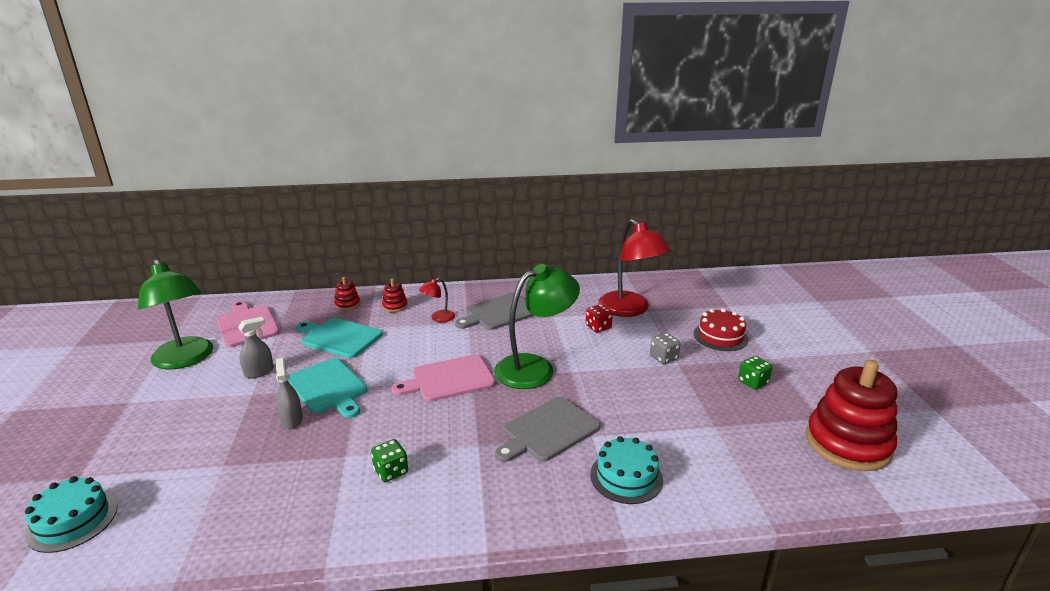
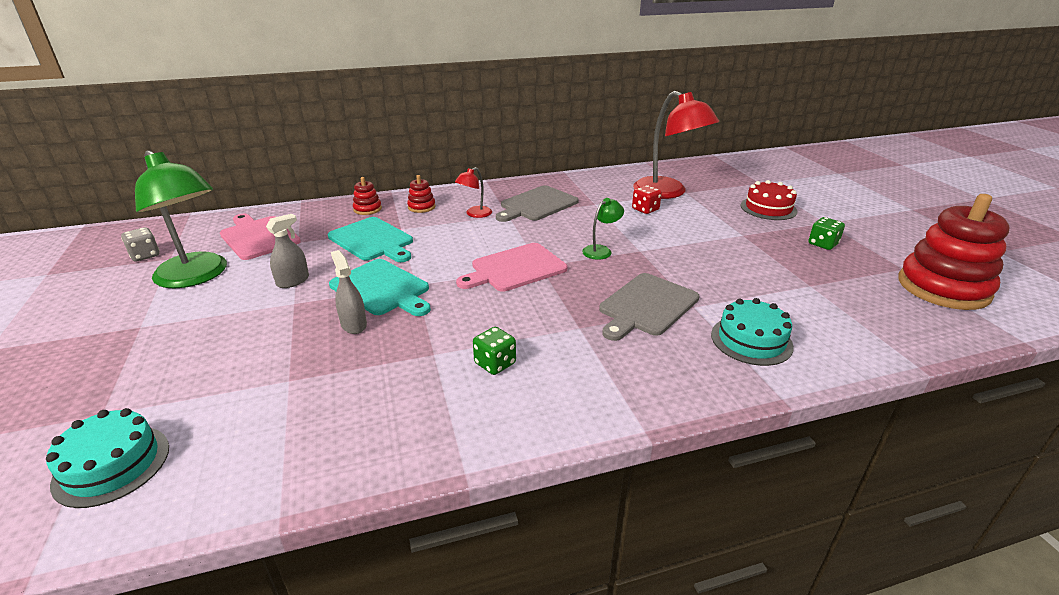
camera: 10 degrees left, 5 degrees up
turquoise cutting board [296,318,382,358] -> turquoise cutting board turned 150 degrees counterclockwise [328,217,413,262]
green lamp [494,264,580,389] -> green lamp [582,198,624,260], size x0.46
grey dice [650,333,681,364] -> grey dice moved to [121,227,160,262]

